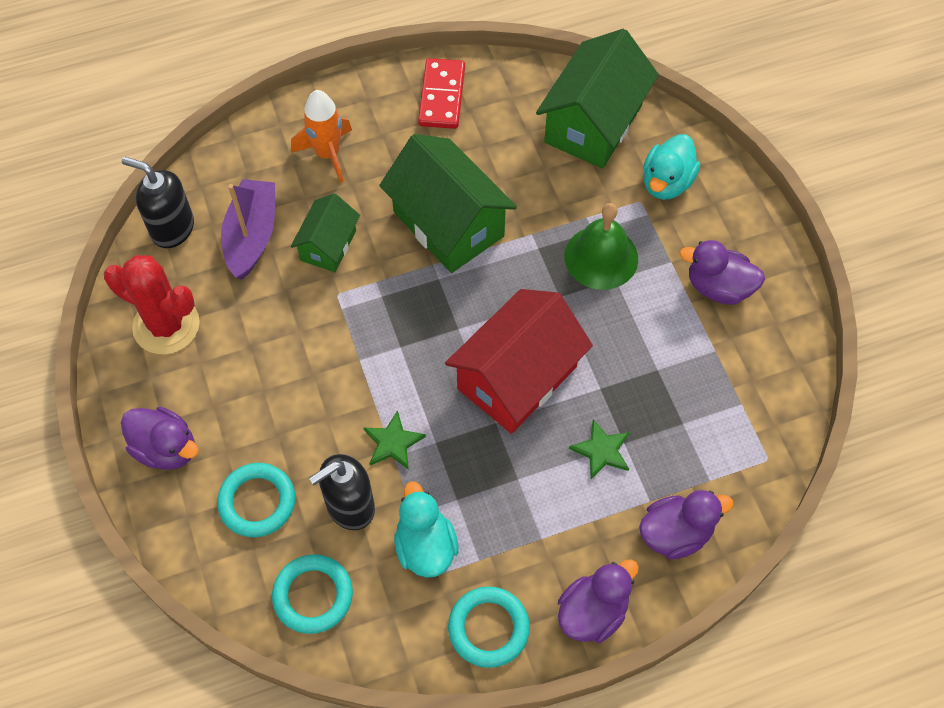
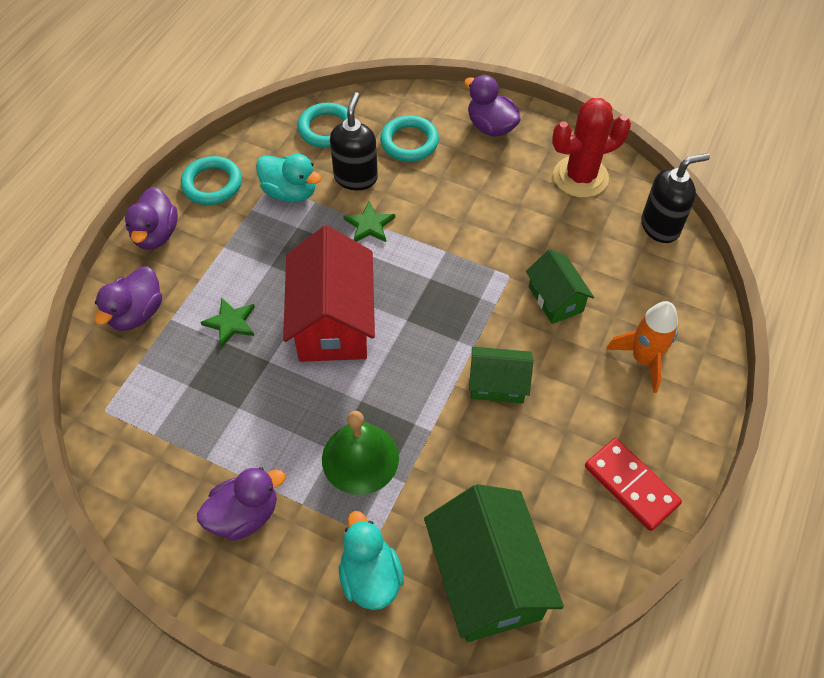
camera: 135 degrees right, 5 degrees down
purple duck [121,407,199,470] -> purple duck turned 60 degrees clockwise [464,75,521,137]
purple boat [221,179,275,280] -> none
green house [379,134,517,273] -> green house [469,347,533,403], size x0.56

